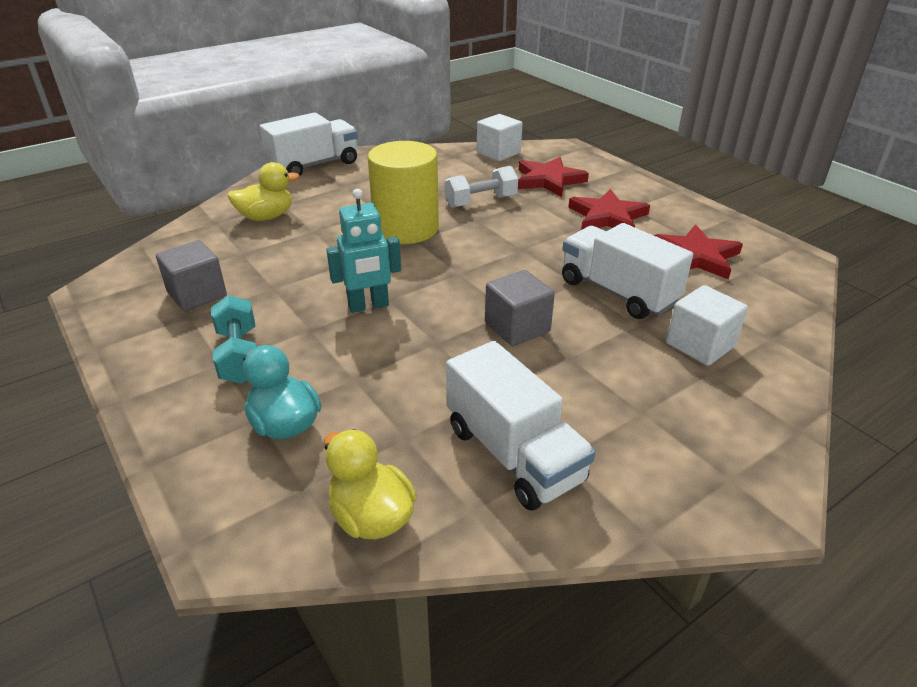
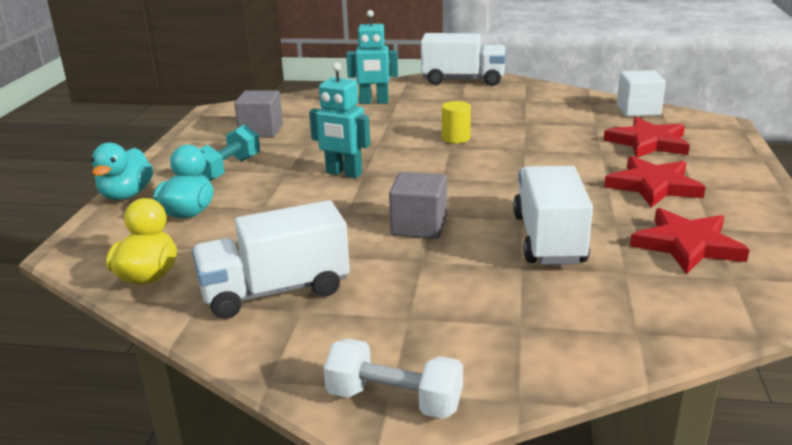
camera: 45 degrees right, 10 degrees down
yellow duck [228,162,300,221] -> turquoise robot [346,10,398,104]
yellow cylinder [368,141,439,244] -> yellow cylinder [442,101,471,143], size x0.45
white dumbbell [444,166,518,208] -> white dumbbell moved to [324,338,463,419]
white truck [446,341,596,511] -> white truck turned 60 degrees clockwise [192,200,350,319]
white cube [666,285,748,366] -> none
none -> turquoise duck [91,143,153,200]

